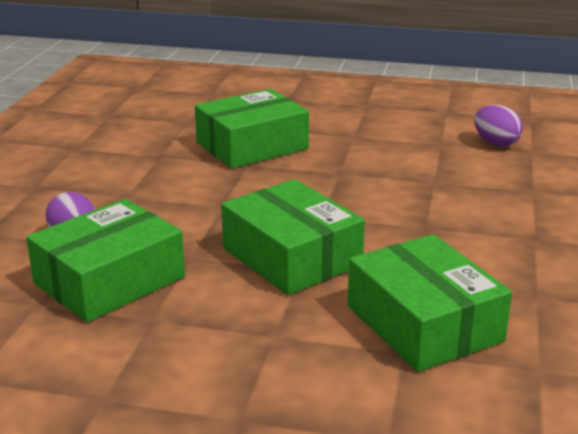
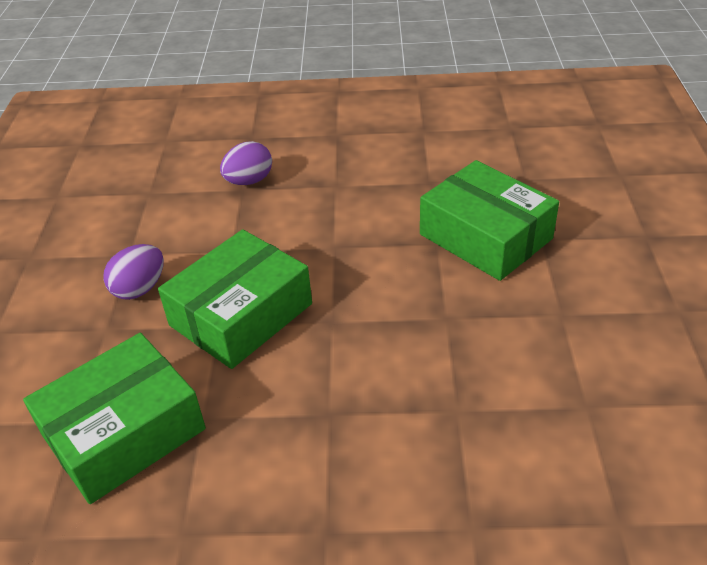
camera: 80 degrees right, 15 degrees up
green box [26,199,185,322] -> none
purple egg [474,105,523,147] -> purple egg moved to [103,244,164,300]

